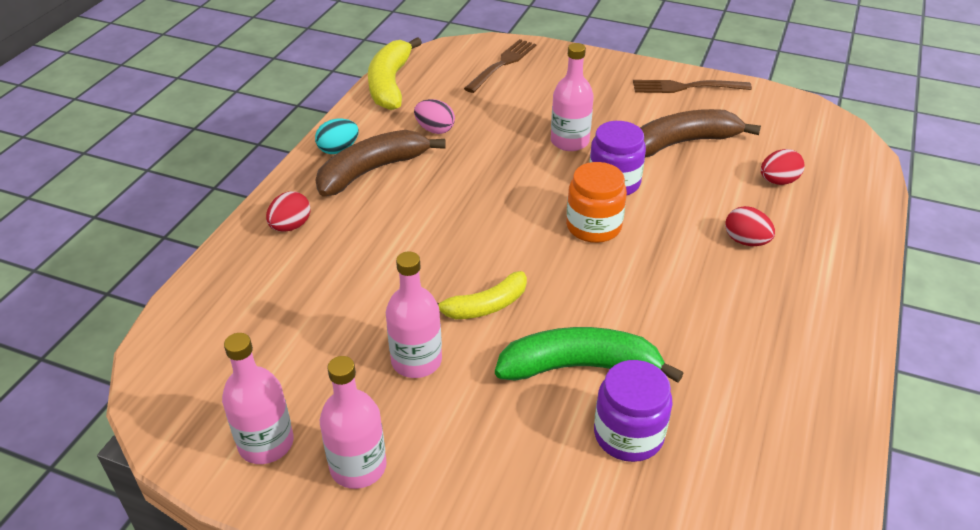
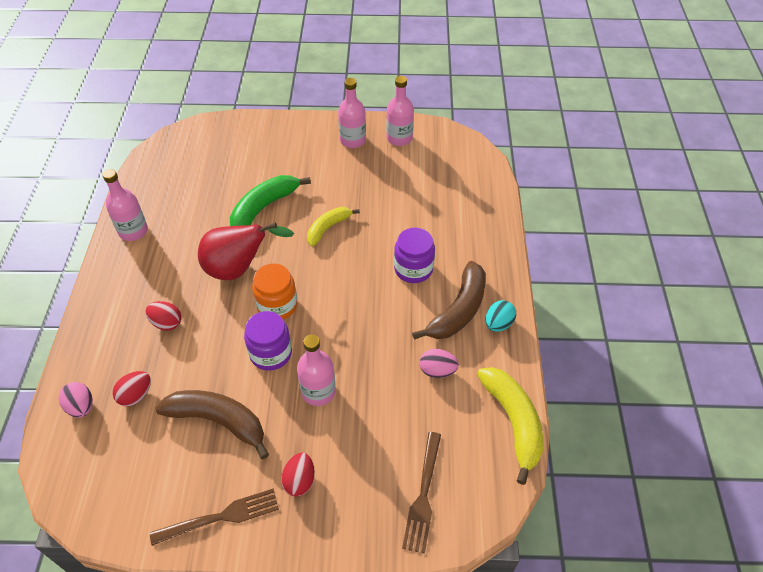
camera: 160 degrees right, 10 degrees up
red egg [266,191,311,232] -> red egg moved to [281,453,315,496]
pink bottle [386,251,442,378] -> pink bottle moved to [102,169,148,241]
green banana [495,327,684,383] -> green banana turned 150 degrees clockwise [230,175,311,226]
purple jar [594,360,672,462] -> purple jar moved to [394,228,435,283]
brown banana [640,109,761,157] -> brown banana turned 120 degrees counterclockwise [155,390,269,459]
none -> pink egg [59,382,93,417]
none -> red pear [198,222,294,280]

